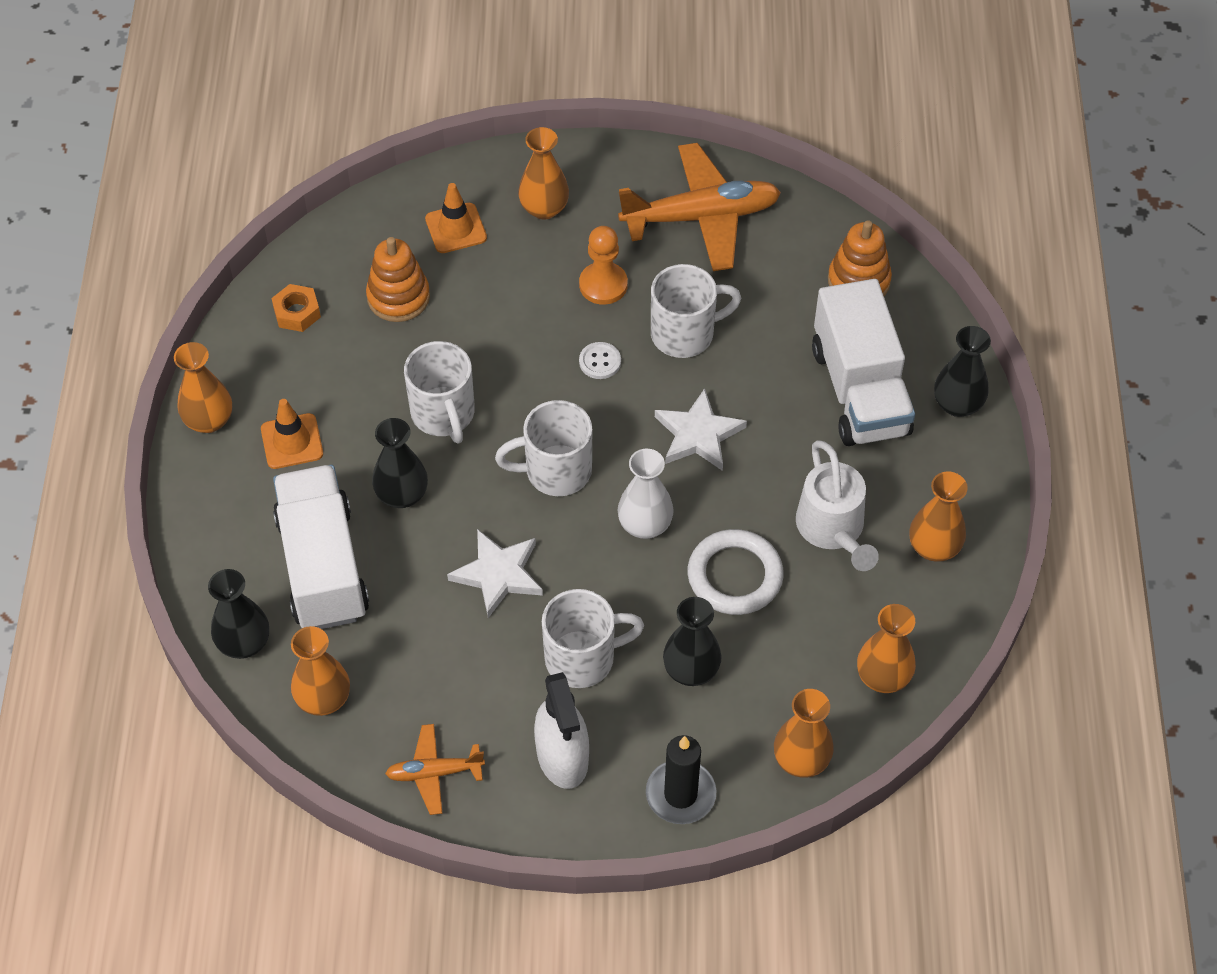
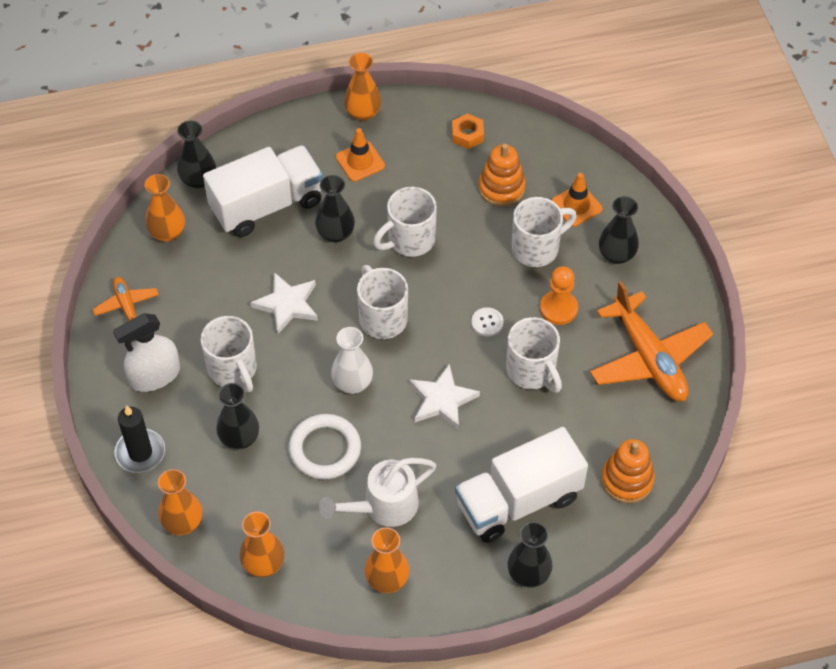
camera: 75 degrees right, 0 degrees up
orange vase [518,127,569,219] -> black vase [599,196,639,264]
none -> white mug [511,197,577,267]

